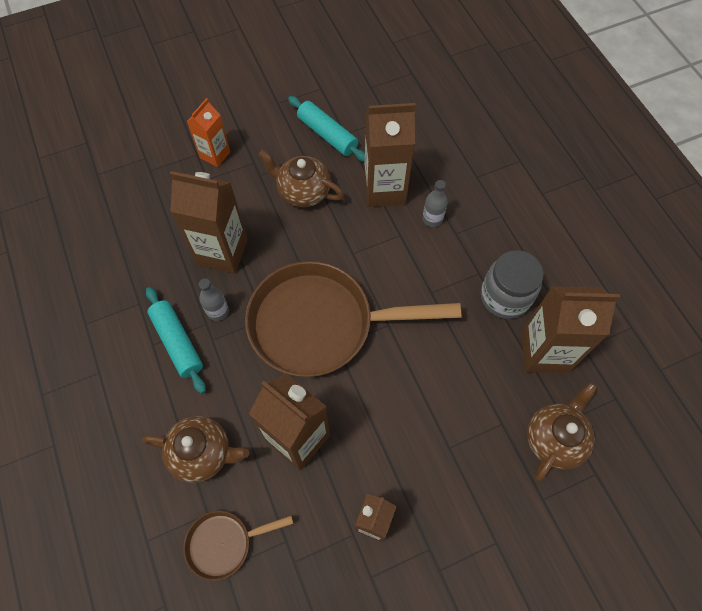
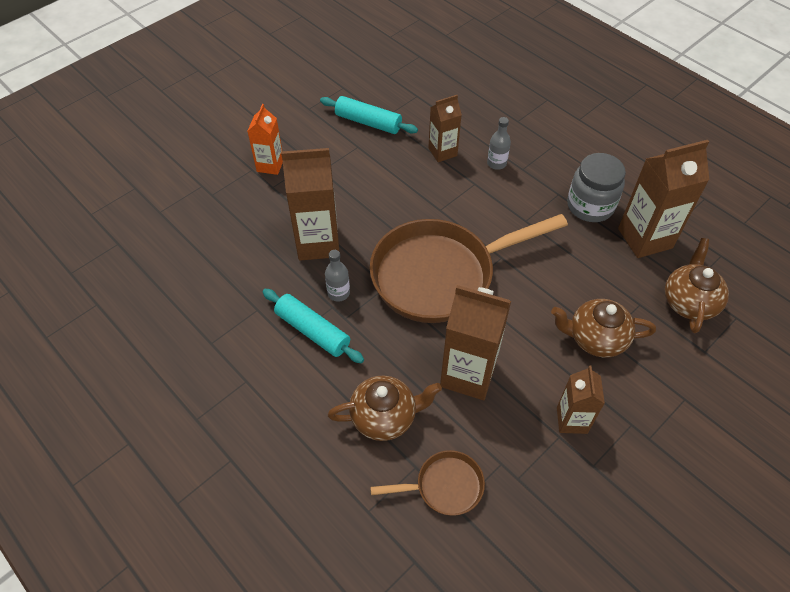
camera: 20 degrees left, 10 degrees down
brown pan [183,511,293,581] -> brown pan turned 150 degrees counterclockwise [370,450,485,516]
brown teapot [259,150,344,207] -> brown teapot moved to [551,299,656,357]
brown carton [364,103,416,207] -> brown carton [428,95,462,162], size x0.59

